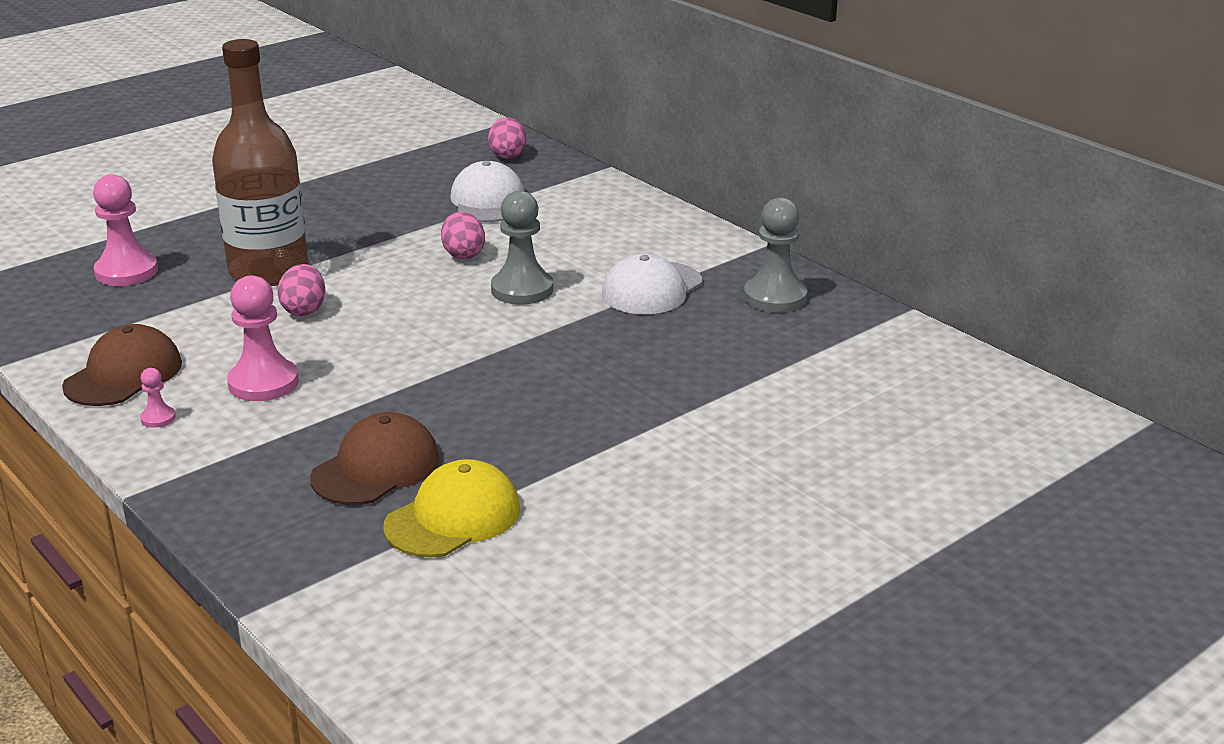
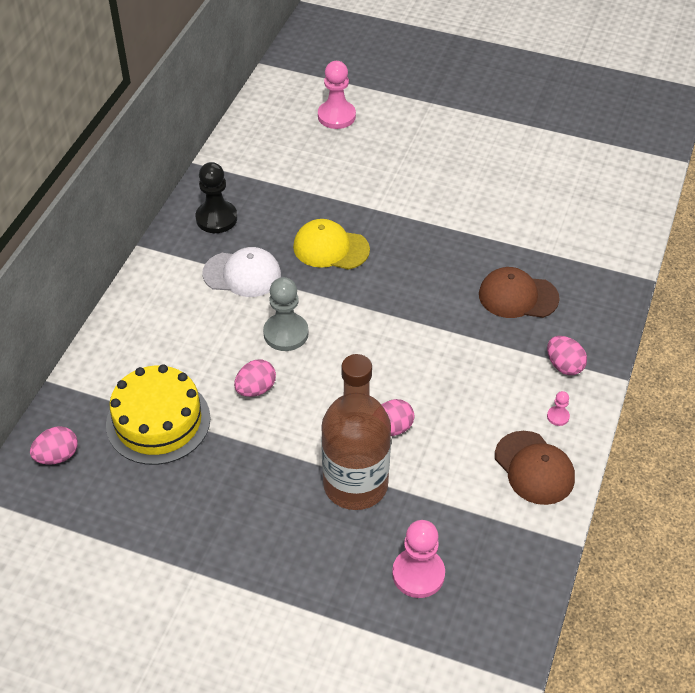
camera: 120 degrees left, 20 degrees up
brown cap [62,324,182,406] -> brown cap turned 120 degrees counterclockwise [495,431,575,505]
pink pawn [227,275,299,401] -> pink pawn moved to [318,61,356,129]
yellow cap [383,459,520,557] -> yellow cap moved to [293,219,370,270]
white cap [450,161,524,222] -> yellow cake [106,364,210,465]
grey pawn [744,197,807,312] -> black pawn [195,162,237,233]
none -> pink egg [547,336,587,375]

